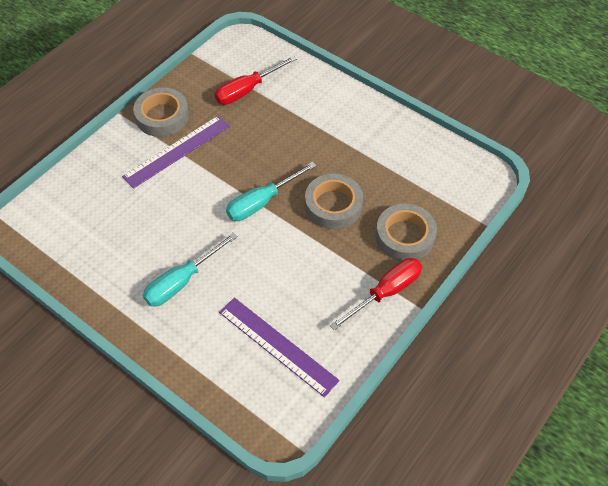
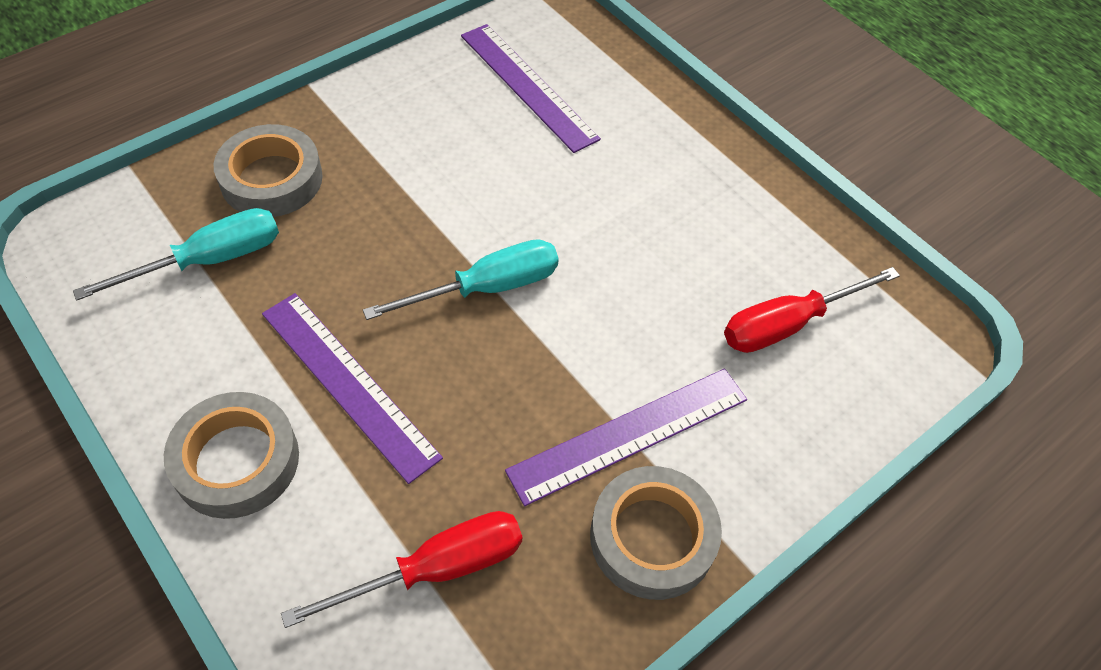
camera: 170 degrees left, 0 degrees up
turquoise screwdriver [143,233,238,306] -> turquoise screwdriver moved to [73,208,279,300]
grey tape [305,174,363,229] -> grey tape moved to [164,392,299,519]
red screwdriver [330,258,422,331] -> red screwdriver moved to [724,267,900,353]
none -> purple ruler [262,293,443,484]

